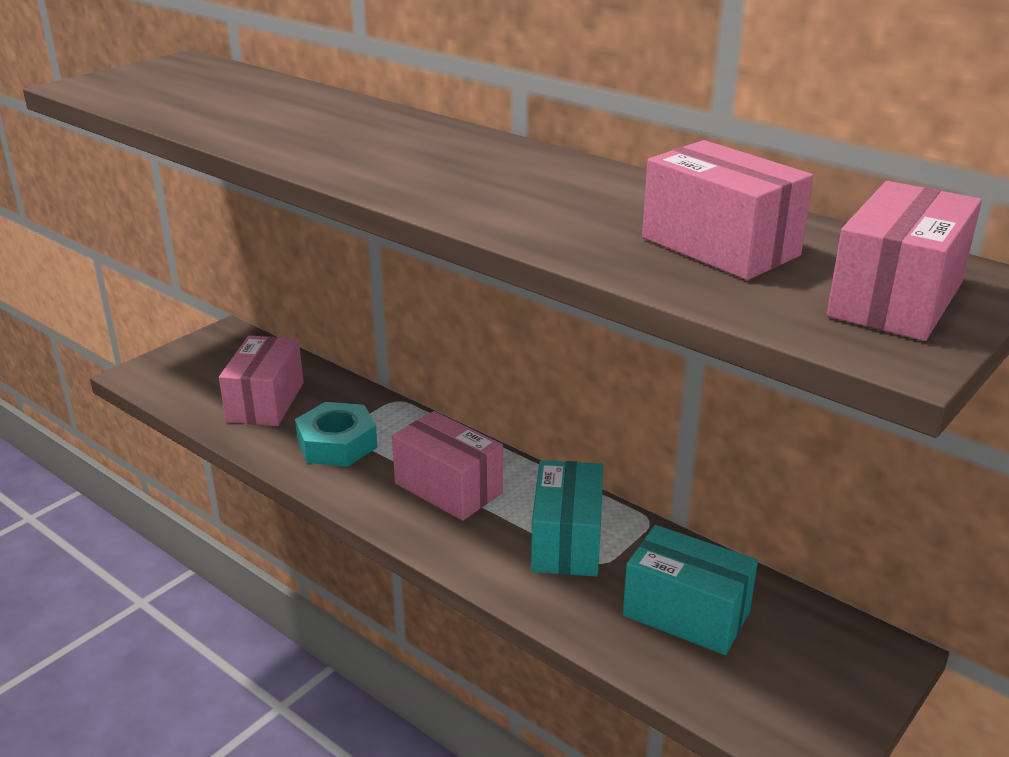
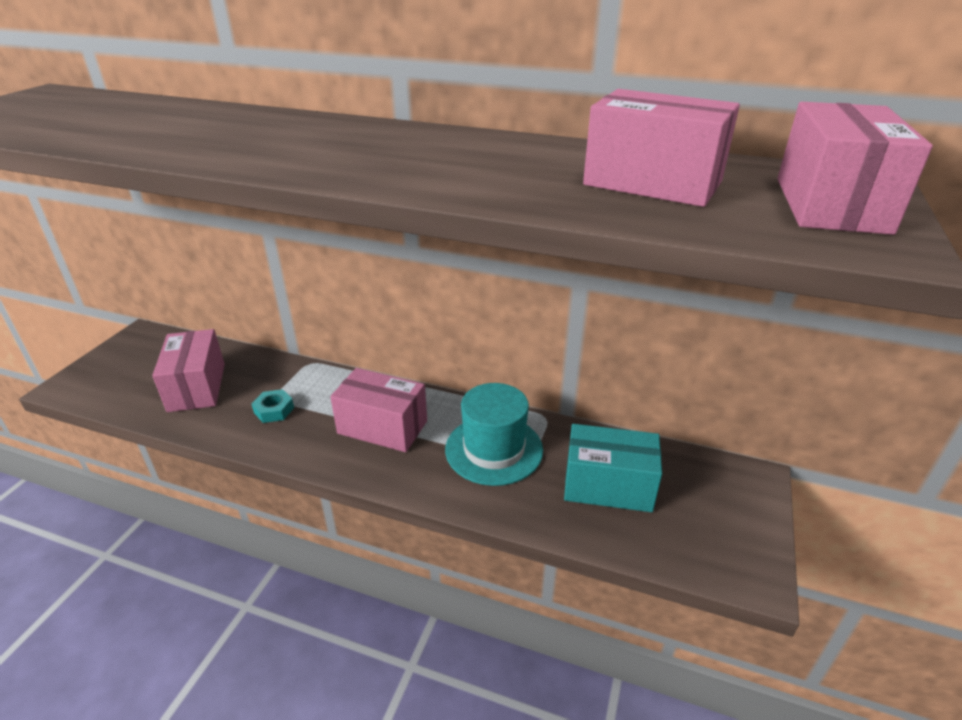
camera: 20 degrees left, 5 degrees up
turquoise nut [295,402,378,466] -> turquoise nut [252,389,294,423], size x0.56
turquoise box [531,460,603,577] -> turquoise hat [445,383,543,486]

